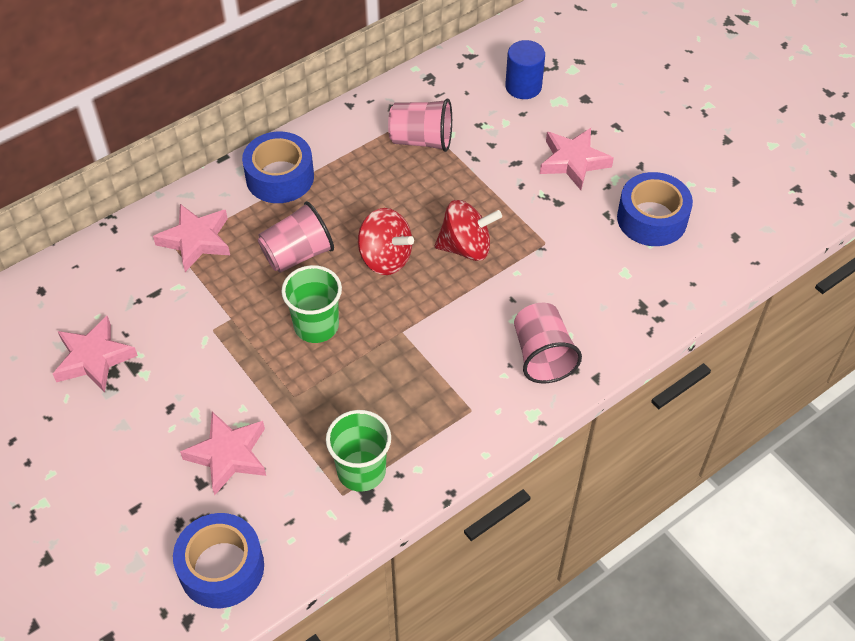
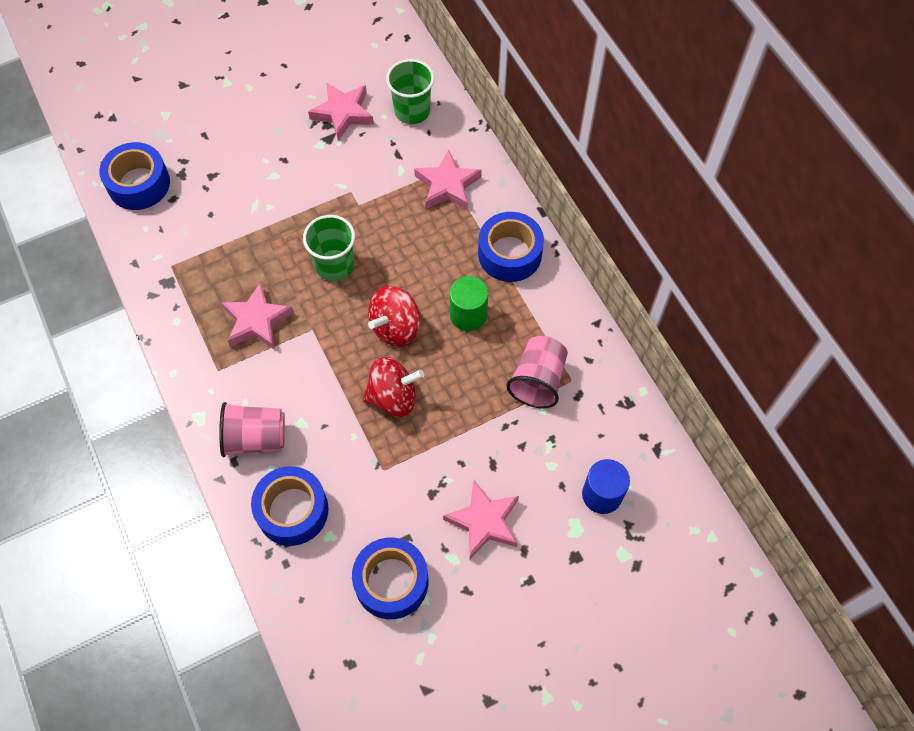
camera: 100 degrees right, 10 degrees up
pink star [180,412,266,495] -> pink star moved to [221,282,294,349]
pink cup [258,201,334,273] -> none
green cup [326,410,391,492] -> green cup moved to [386,59,434,124]
red spinning top [435,200,502,261] -> red spinning top turned 105 degrees counterclockwise [363,357,424,417]
none -> blue tape [251,466,329,546]
none -> green cylinder [450,276,488,331]

